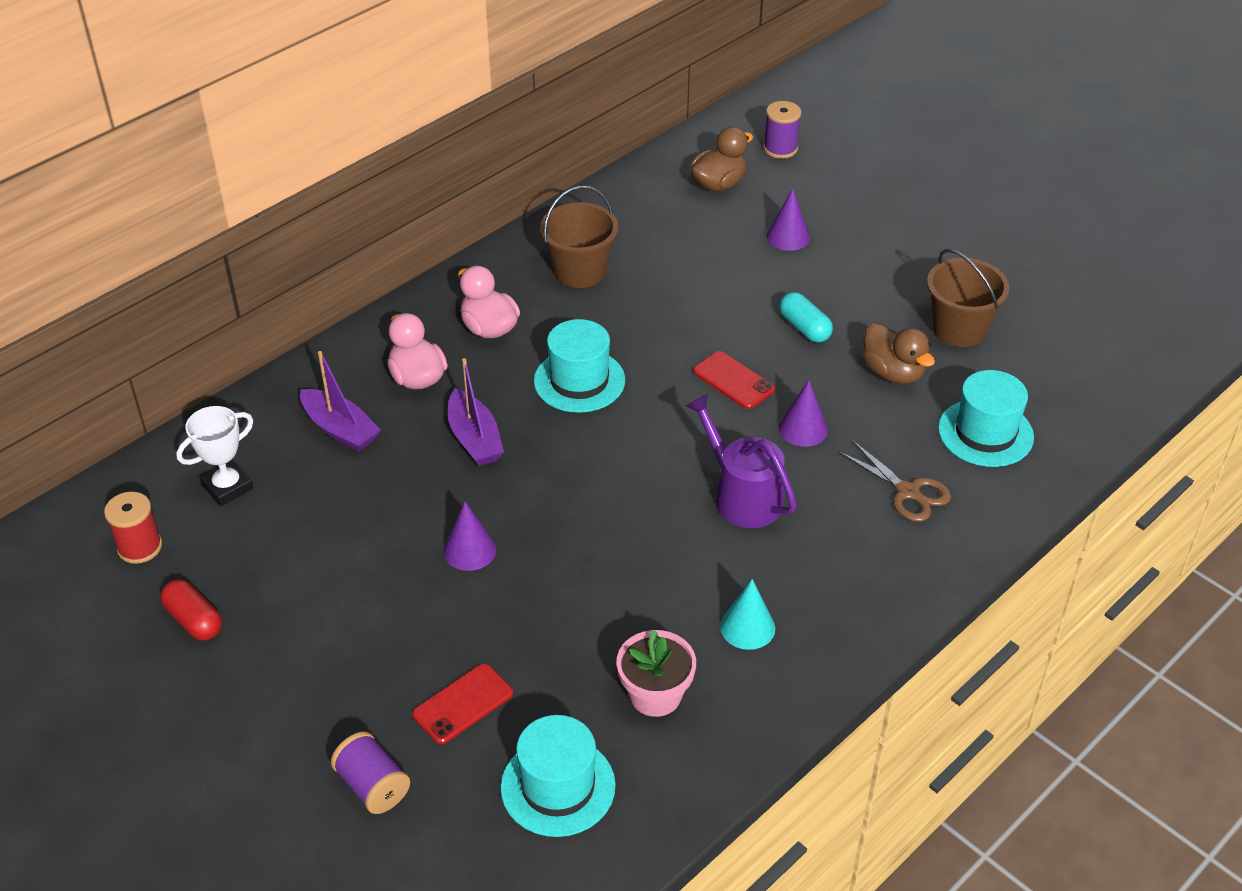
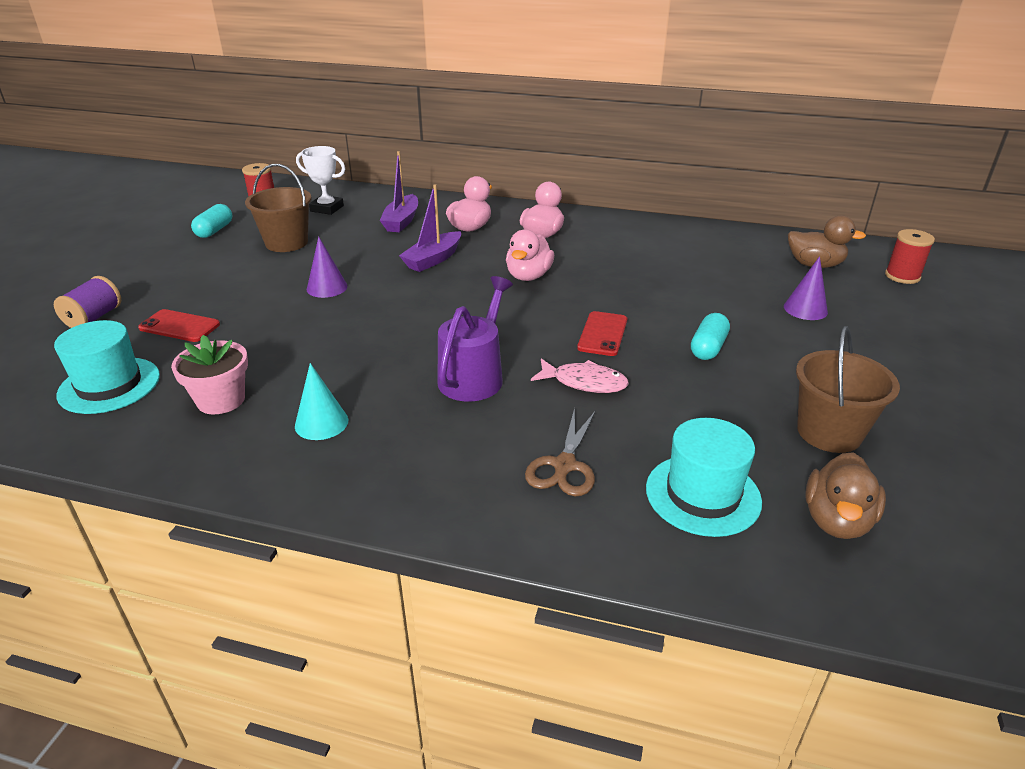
camera: 60 degrees right, 10 degrees down
red capsule [160,580,222,641] -> turquoise capsule [191,204,232,238]
turquoise hat [534,319,625,413] -> pink duck [506,229,554,281]
brown bucket [540,186,618,288] -> brown bucket moved to [245,164,311,252]
purple spool [764,101,801,159] -> red spool [885,229,935,284]
purple cone [779,380,828,447] -> pink fish [531,358,629,393]
brown duck [862,323,935,384] -> brown duck moved to [805,452,886,539]

